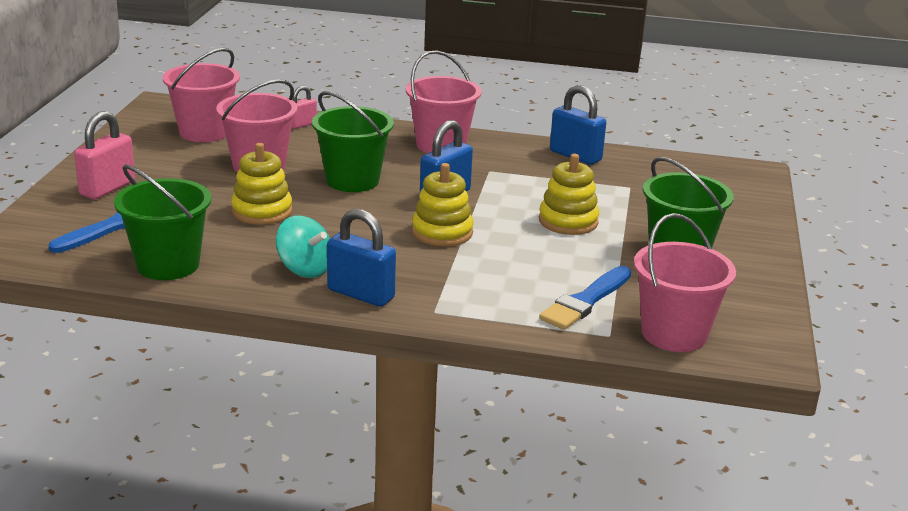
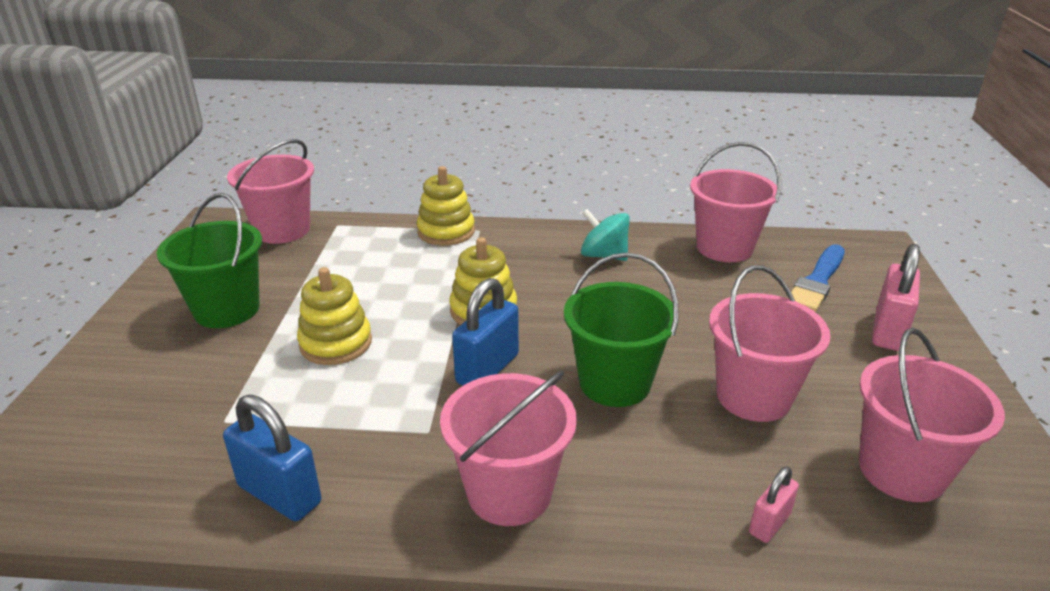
camera: 175 degrees right, 5 degrees up
green bucket [114,165,211,280] -> pink bucket [690,142,781,262]
yellow stacking toy [231,143,292,225] -> yellow stacking toy moved to [417,166,475,246]
blue padlock [327,209,396,307] -> none
blue brush [539,266,631,330] -> none

